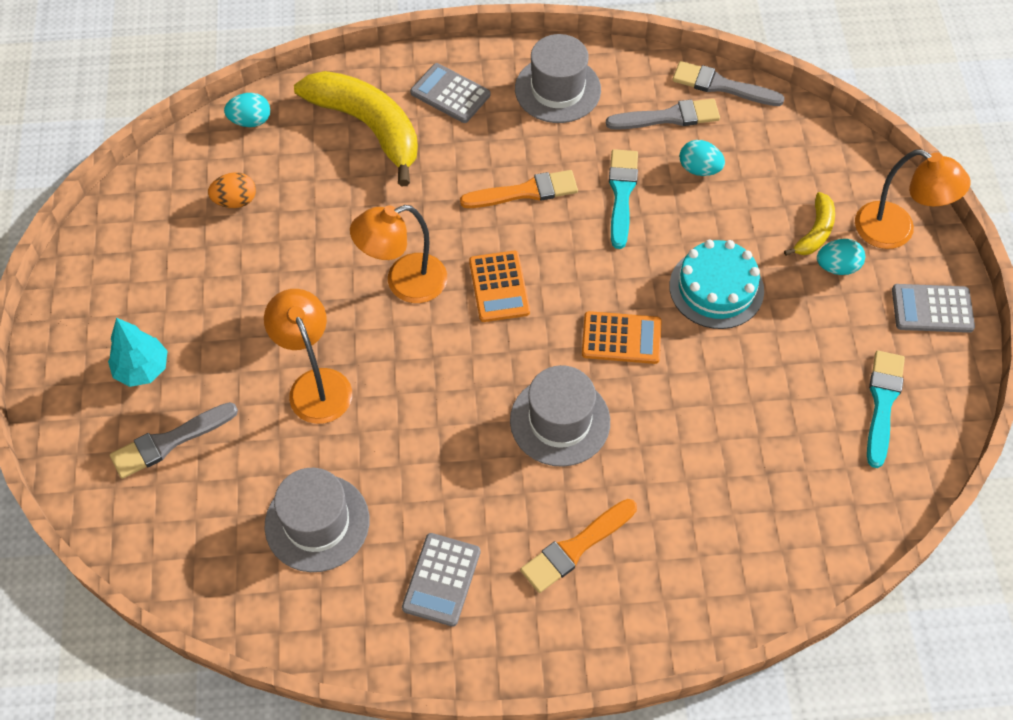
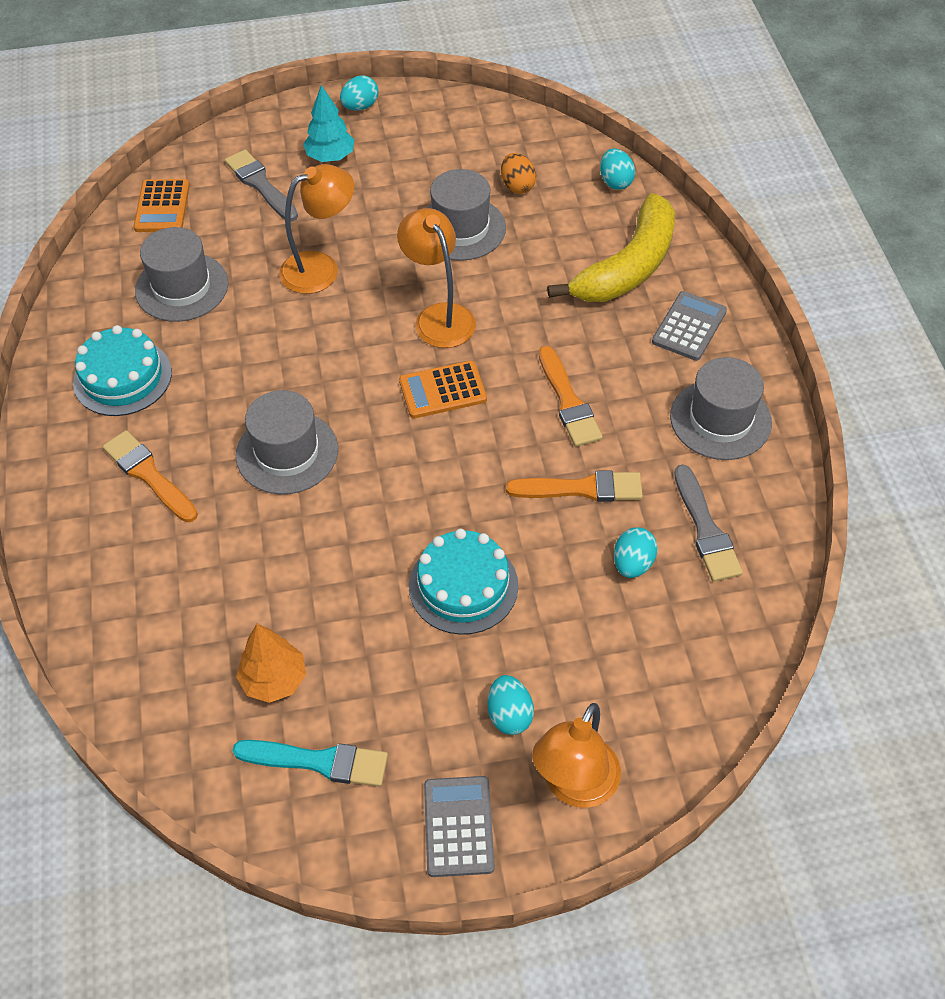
camera: 85 degrees right, 5 degrees down
grey calculator [402,533,481,627] -> turquoise cake [73,325,172,416]
orange calculator [582,311,662,364] -> orange calculator moved to [134,179,190,232]
turquoise brush [609,149,638,249] -> orange brush [506,471,643,502]
grey brush [673,61,785,106] -> none
yellow banana [784,192,835,256] -> none
none -> orange tree [236,624,306,703]
none -> turquoise egg [340,75,378,111]
none -> grey hat [427,169,506,261]

